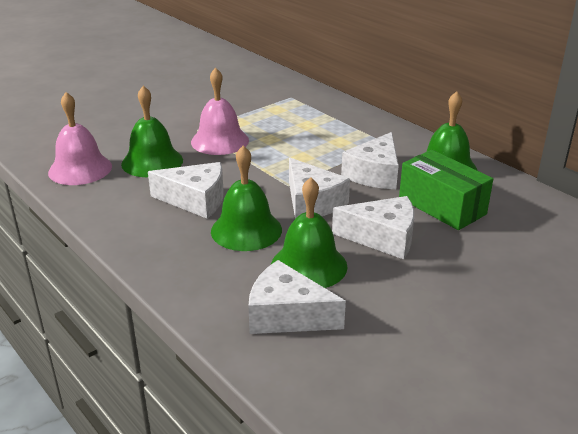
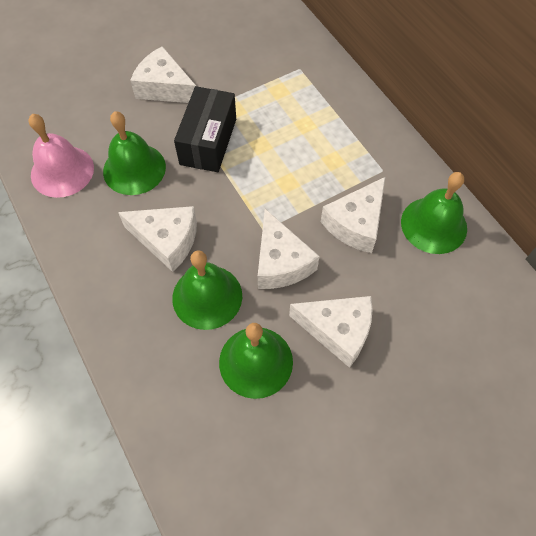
camera: 10 degrees right, 30 degrees up
pink bell [191,68,249,155] -> black box [174,86,236,172]
white cheese [248,260,346,334] -> white cheese moved to [130,46,196,103]
green box [399,150,493,230] -> none

